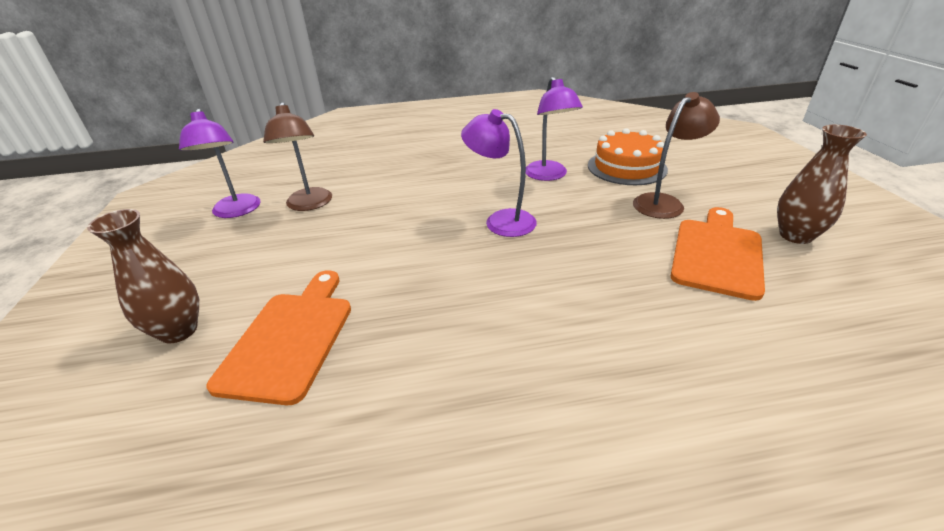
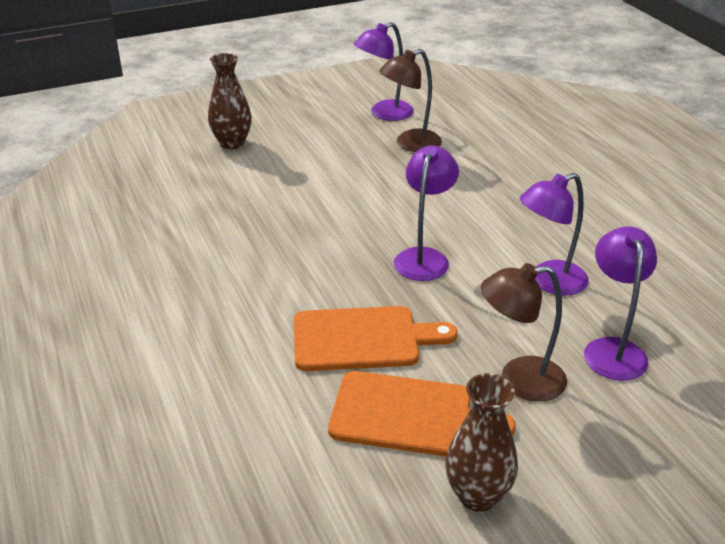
camera: 75 degrees right, 0 degrees up
orange cutting board [207,270,351,405] -> orange cutting board moved to [294,306,457,371]
orange cake [588,128,668,185] -> purple lamp [584,226,657,381]
brown lamp [633,92,720,219] -> brown lamp turned 135 degrees clockwise [481,263,567,402]

